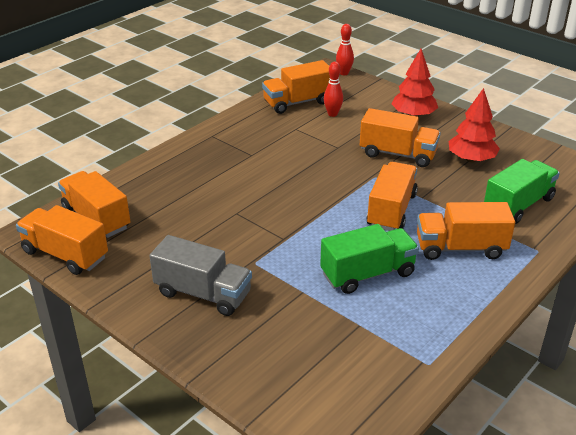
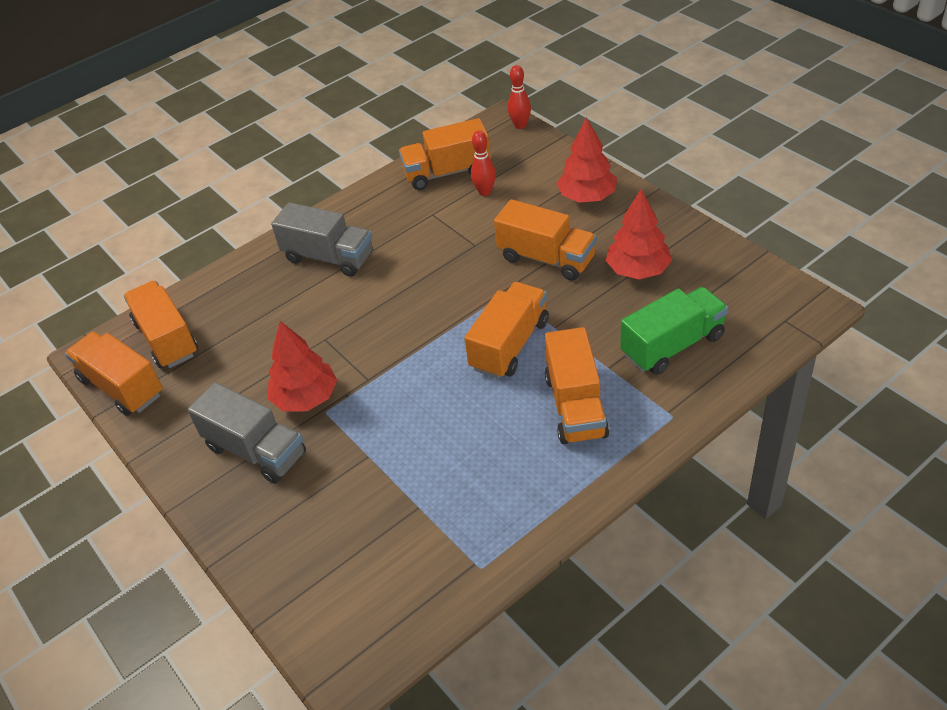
camera: 15 degrees right, 10 degrees up
green truck [320,224,419,294] -> none
orange truck [417,202,515,260] -> orange truck turned 105 degrees counterclockwise [545,327,609,444]
none -> red tree [268,321,337,411]
none -> grey truck [271,202,373,277]

